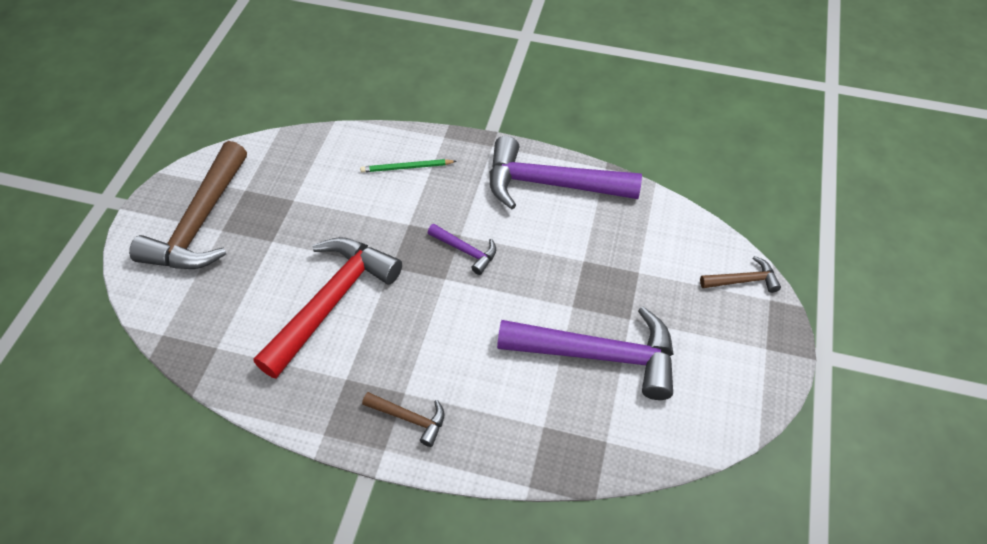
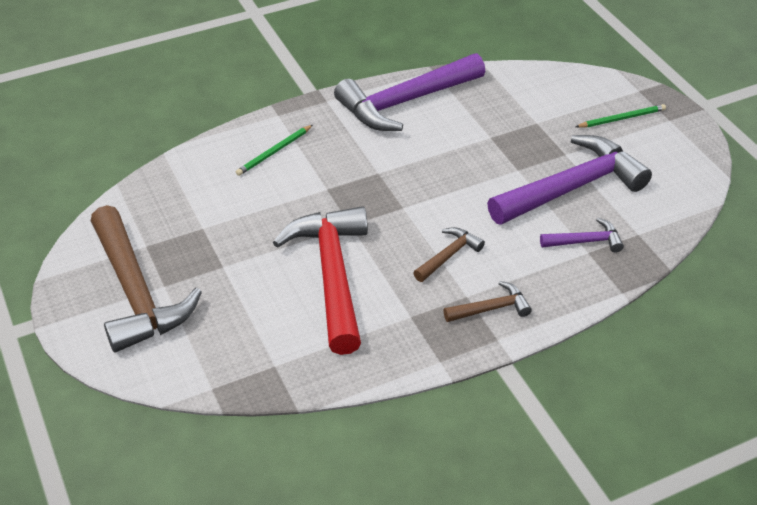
camera: 40 degrees left, 10 degrees down
purple hammer [428,224,496,275] -> purple hammer moved to [540,218,624,253]
brown hammer [700,256,781,293] -> brown hammer moved to [413,227,485,282]
none -> green pencil [576,104,666,128]

